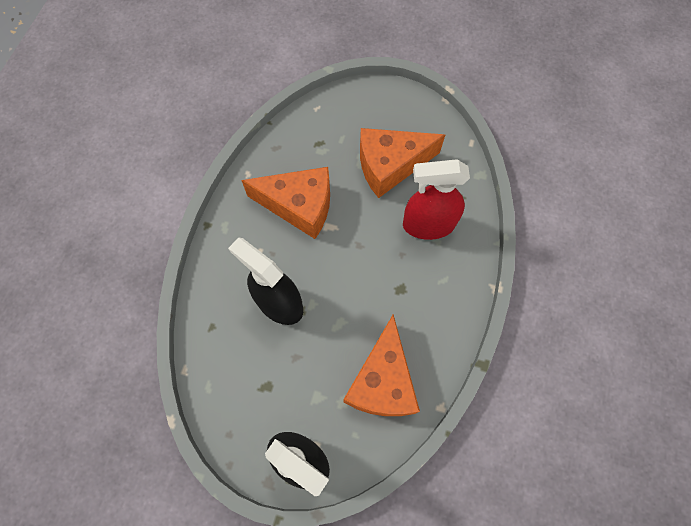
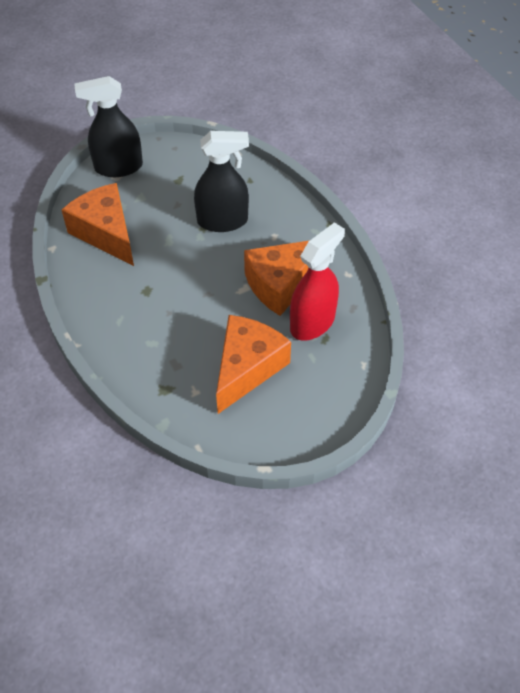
camera: 135 degrees right, 15 degrees down
red spray bottle [403,159,470,240] -> red spray bottle moved to [290,222,345,341]

